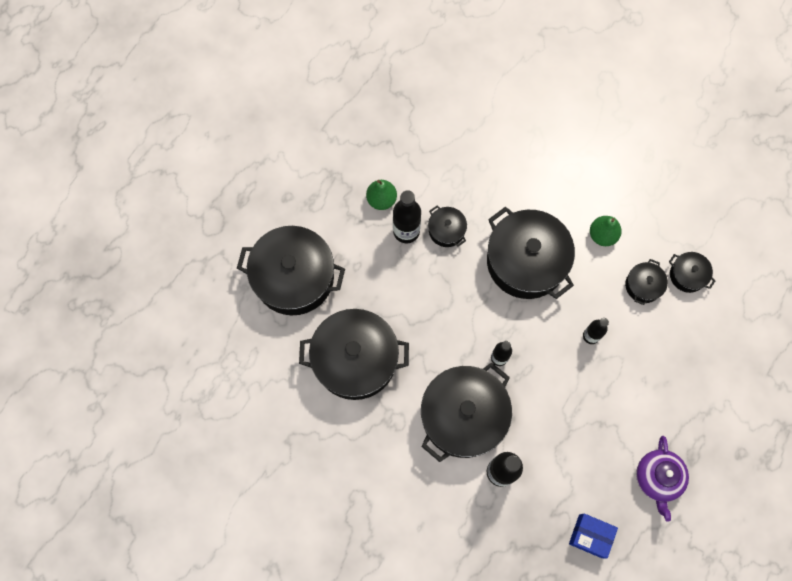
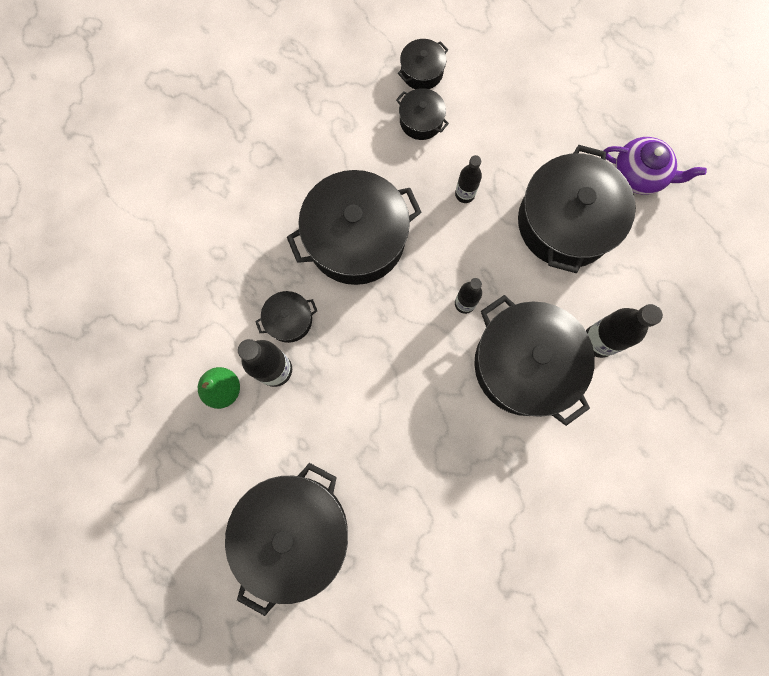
camera: 75 degrees left, 5 degrees up
black pot [299,309,409,400] -> black pot moved to [518,145,636,273]
blue box [569,514,618,559] -> none
green pear [590,216,622,246] -> none

